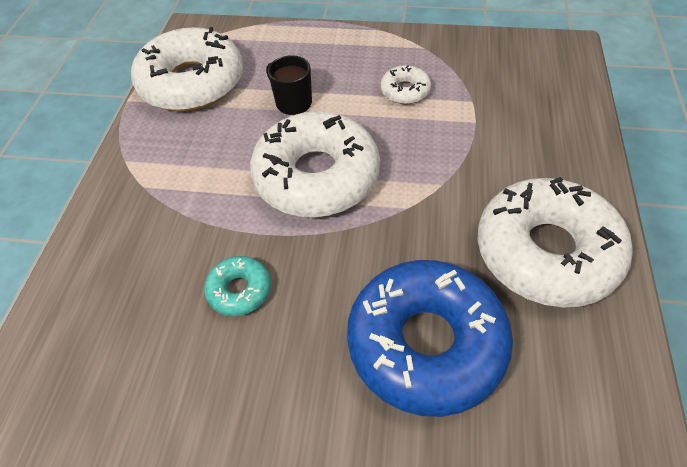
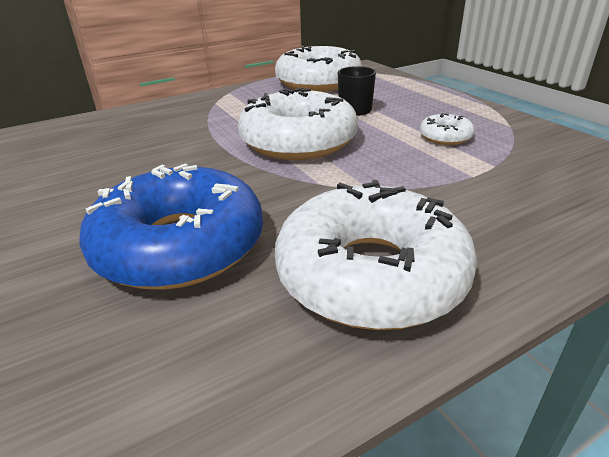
camera: 50 degrees right, 20 degrees down
turquoise donut [204,256,271,316] -> none

